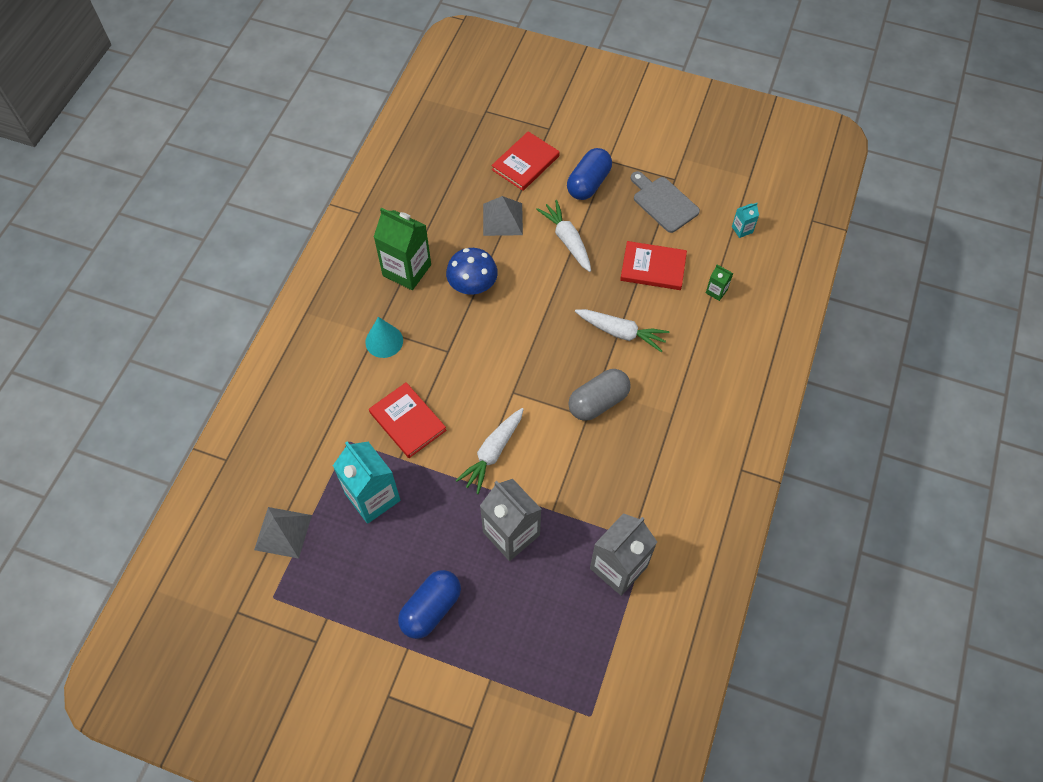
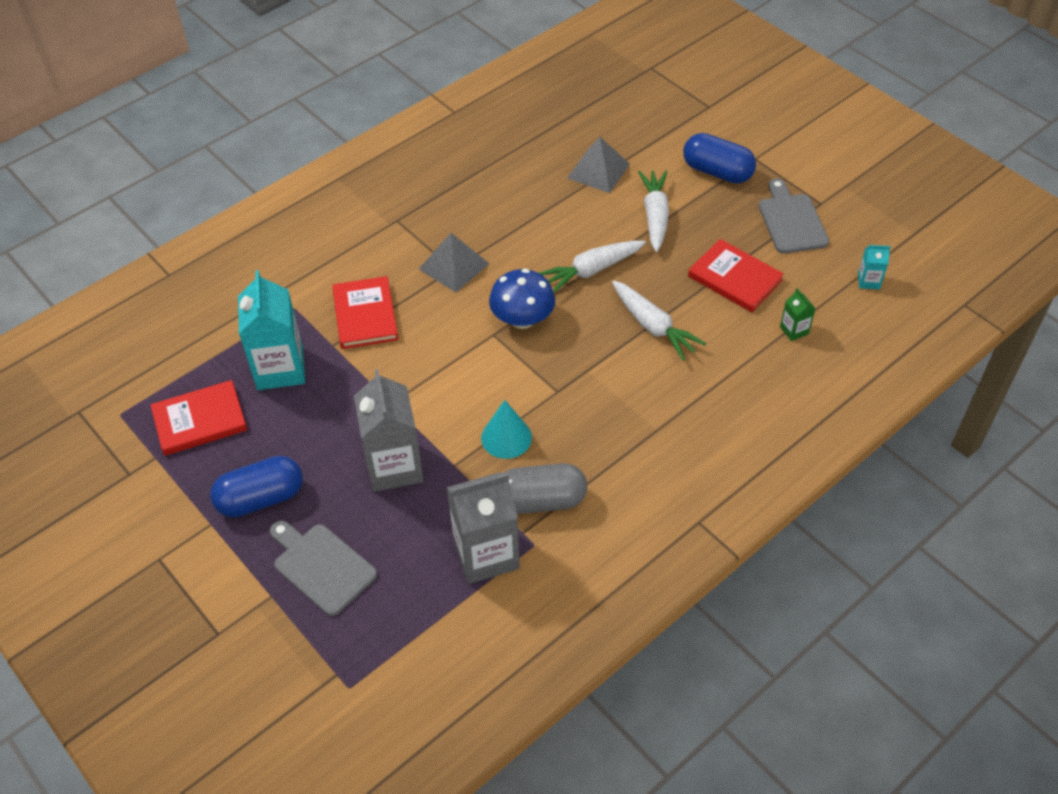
camera: 30 degrees right, 10 degrees down
grey pyramid [254,507,312,559] -> grey pyramid moved to [419,233,490,293]
turquoise cone [365,317,403,358] -> turquoise cone moved to [481,400,532,459]
green carton [374,207,431,290] -> none
blue mushroom [446,248,498,294] -> blue mushroom moved to [489,269,555,329]
white carrot [455,408,524,494] -> white carrot moved to [539,241,646,293]
red book [492,131,560,191] -> red book moved to [151,380,248,456]
blue capsule [567,148,612,200] -> blue capsule turned 60 degrees clockwise [683,133,756,184]
grey capsule [568,369,631,421] -> grey capsule moved to [502,463,587,514]
none -> grey cutting board [270,521,377,616]

